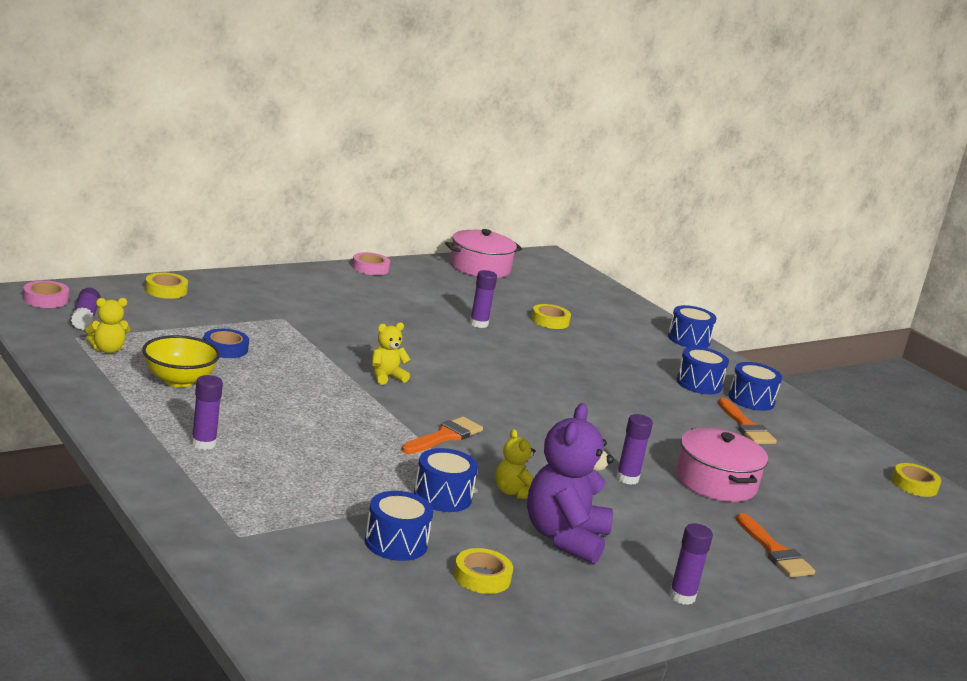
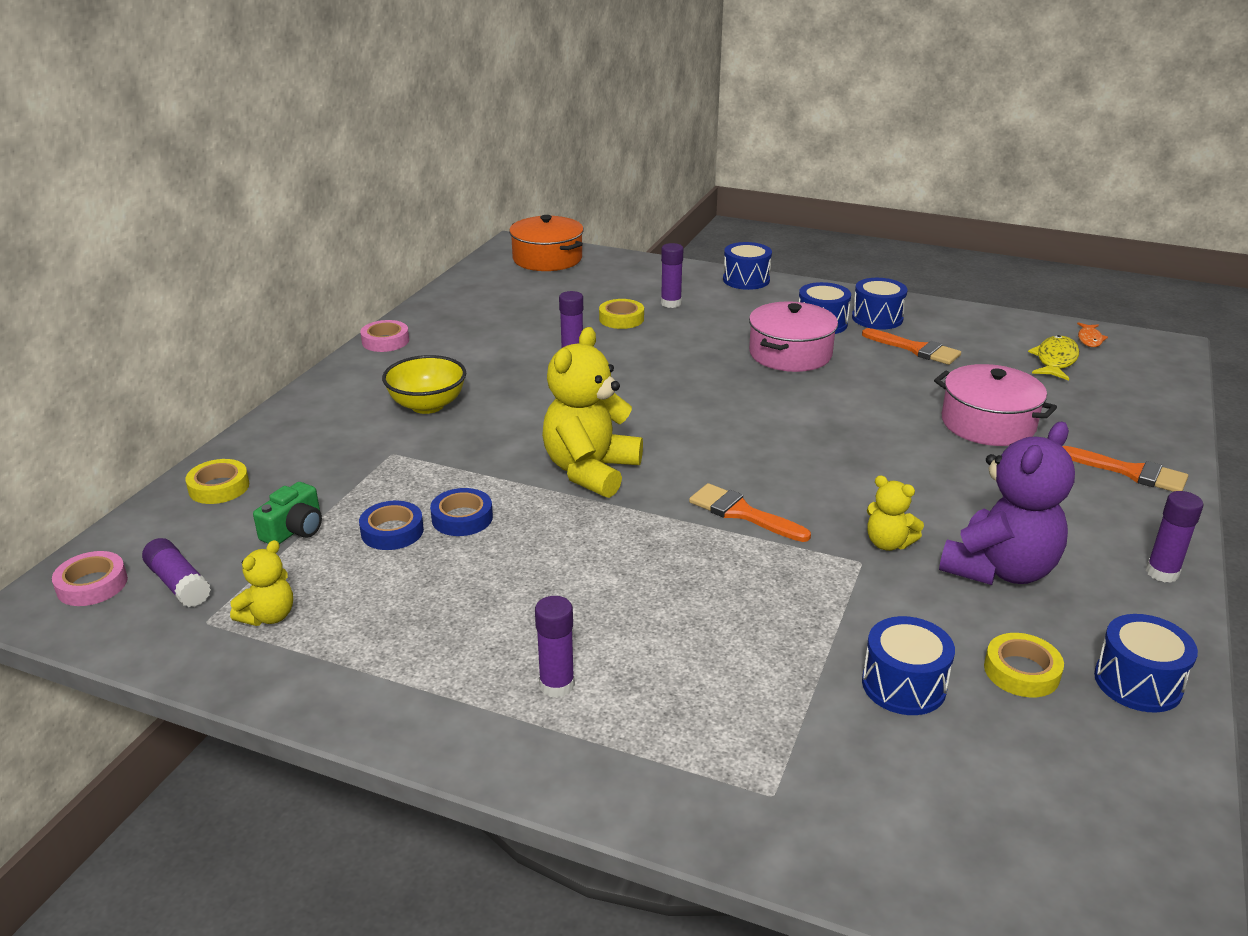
camera: 30 degrees left, 10 degrees up
yellow bowl [142,335,220,388] -> yellow bowl moved to [382,355,466,414]
yellow teddy bear [372,322,411,385] -> yellow teddy bear [542,327,643,498], size x1.99
orange brush [402,417,483,454] -> orange brush turned 60 degrees counterclockwise [689,483,811,542]
blue drum [414,448,478,512] -> blue drum moved to [1094,614,1198,713]
pink pot [445,229,522,278] -> pink pot moved to [749,301,838,372]
purple teddy bear [527,403,614,564] -> purple teddy bear turned 120 degrees counterclockwise [939,422,1075,585]
purple glue stick [616,414,653,485] -> purple glue stick moved to [661,243,683,308]
yellow tape [892,463,941,497] -> orange fish [1077,322,1108,347]
none -> green camera [253,482,322,544]
none -> blue tape [430,488,493,536]
none -> orange pot [509,215,584,271]
none -> yellow fish [1028,335,1079,381]

